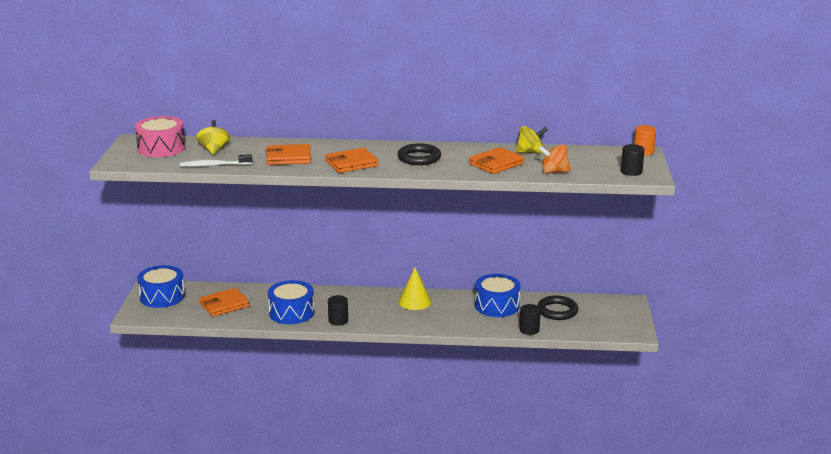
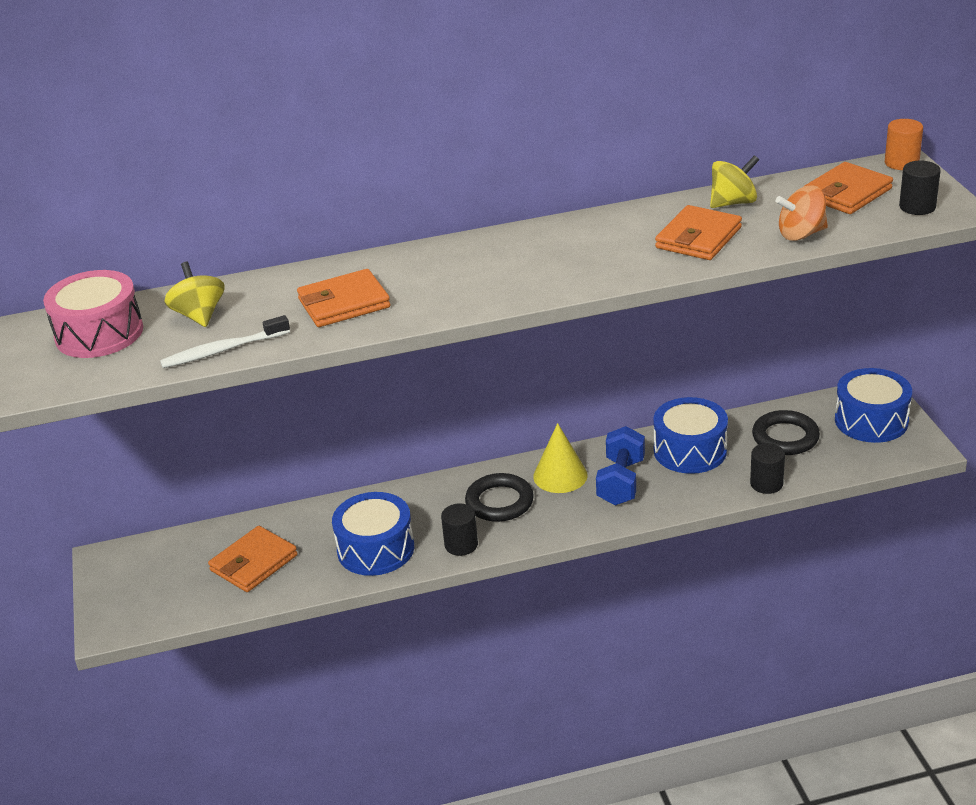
camera: 15 degrees left, 10 degrees up
blue drum [137,265,185,308] -> blue drum moved to [835,368,912,443]
orange wallet [325,148,378,173] -> orange wallet moved to [803,162,893,214]
black ring [397,143,441,165] -> black ring moved to [465,473,534,522]
none -> blue dumbbell [596,426,645,505]

